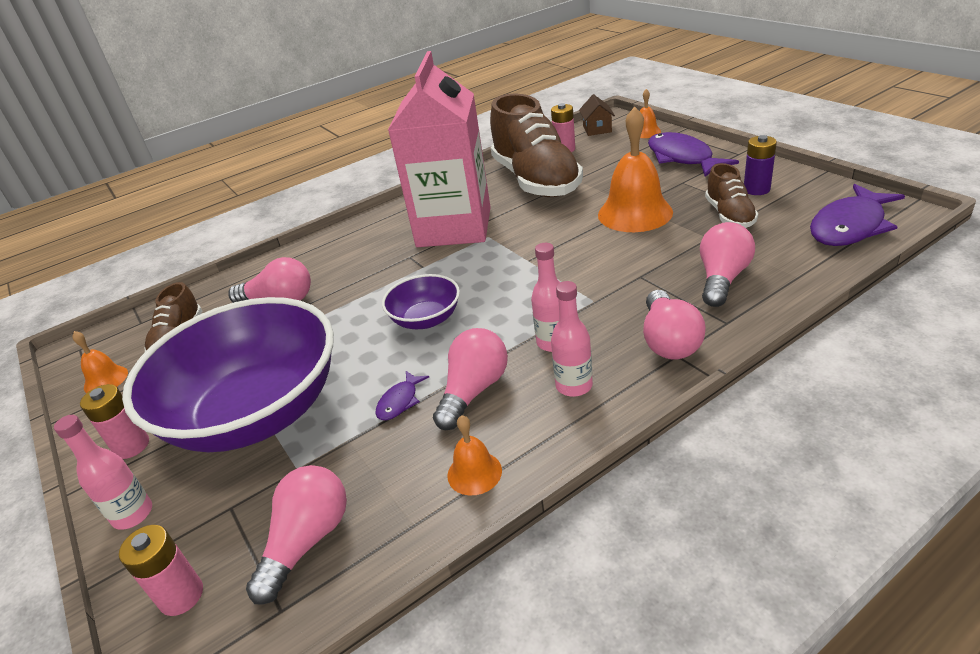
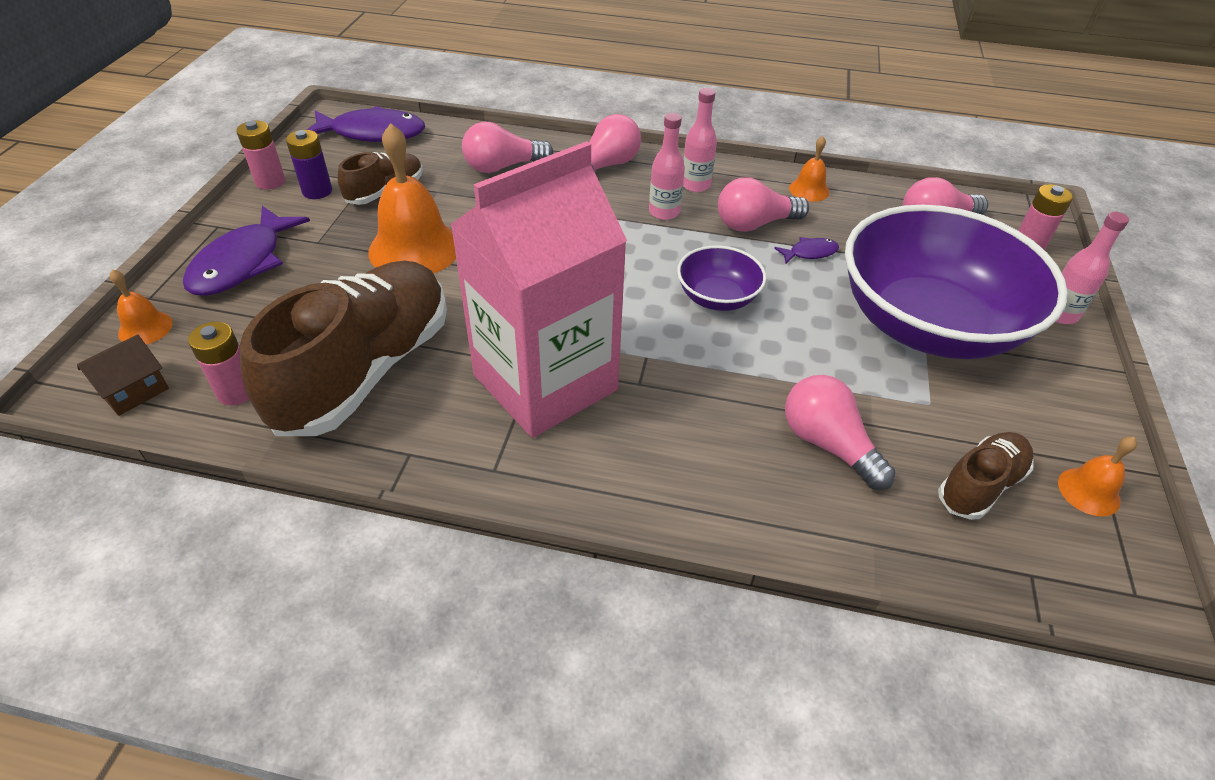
camera: 140 degrees left, 10 degrees up
pink battery [80,384,149,459] -> pink battery moved to [236,121,285,190]

